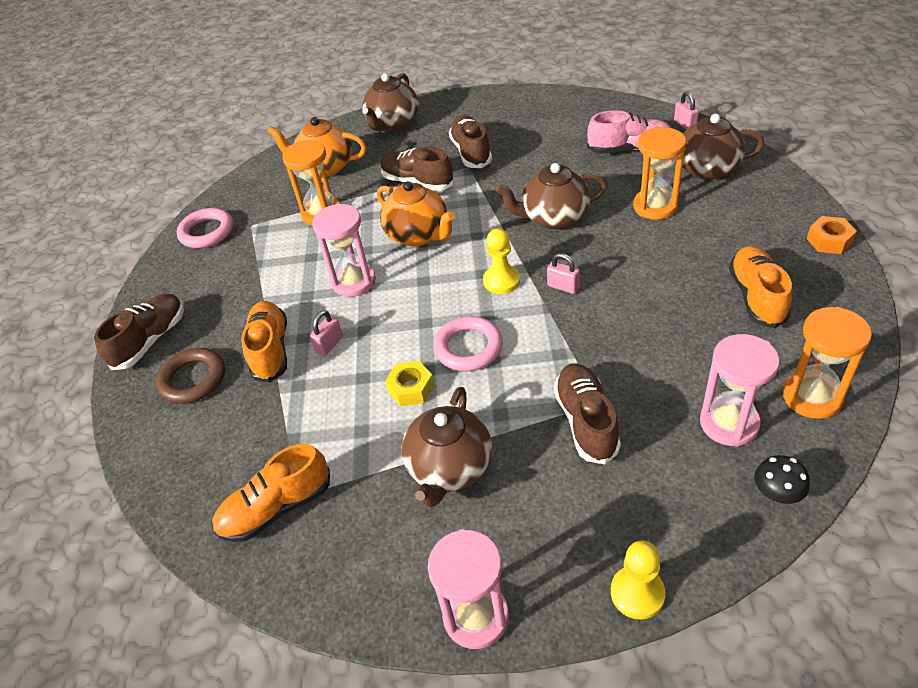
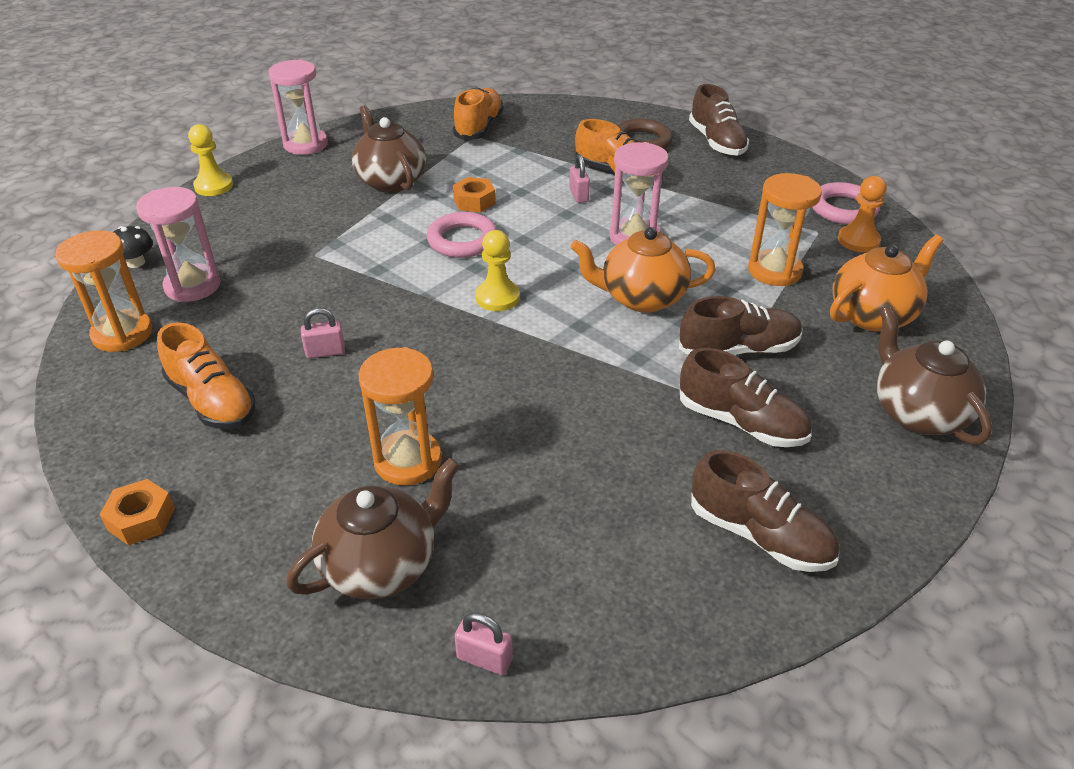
camera: 130 degrees right, 5 degrees down
yellow nut [385,361,434,406] -> orange nut [453,177,496,213]
brown teapot [496,163,607,229] -> none
pink padlock [547,253,580,294] -> pink padlock moved to [301,308,345,359]
brown shoe [554,364,621,464] -> brown shoe moved to [691,450,840,572]
pink shoe [587,110,672,154] -> none
none -> orange pawn [838,176,887,252]

